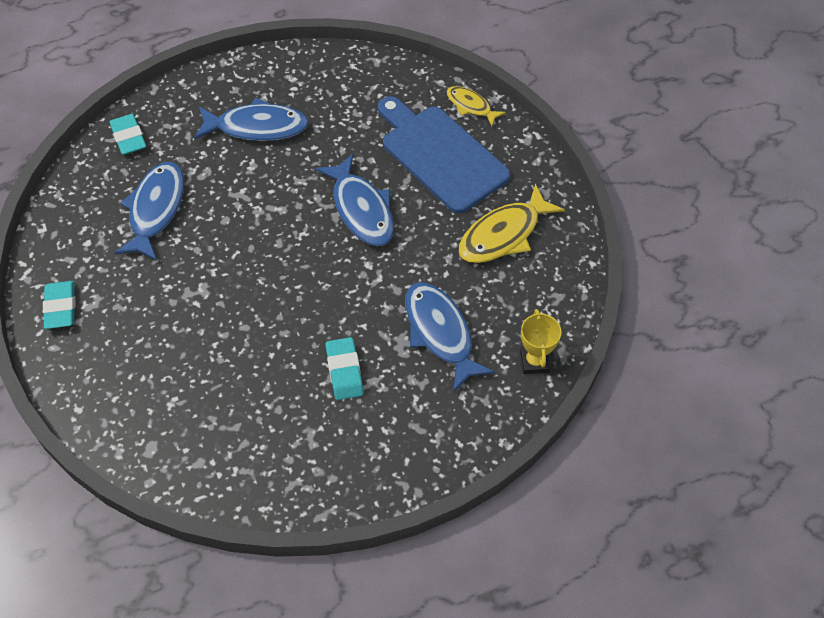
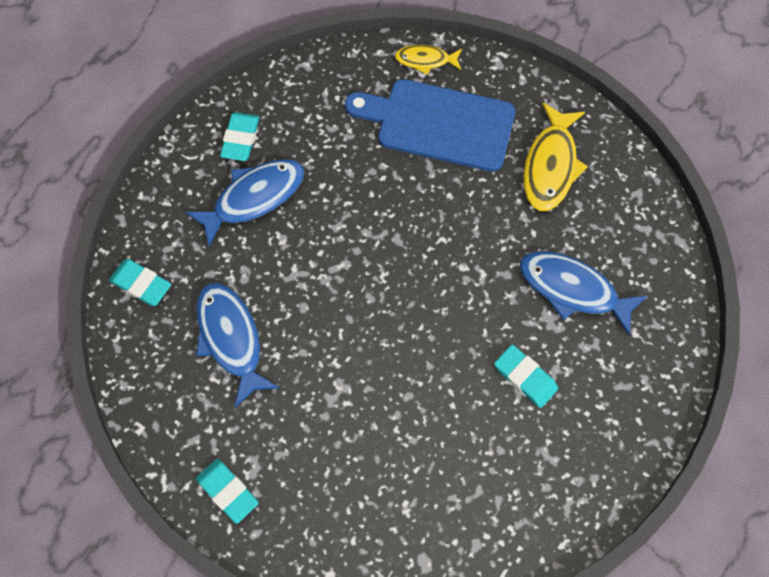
camera: 35 degrees left, 10 degrees up
blue fish [315,154,394,246] -> none
yellow trophy [520,309,561,374] -> none
none -> turquoise eraser [220,112,259,161]

